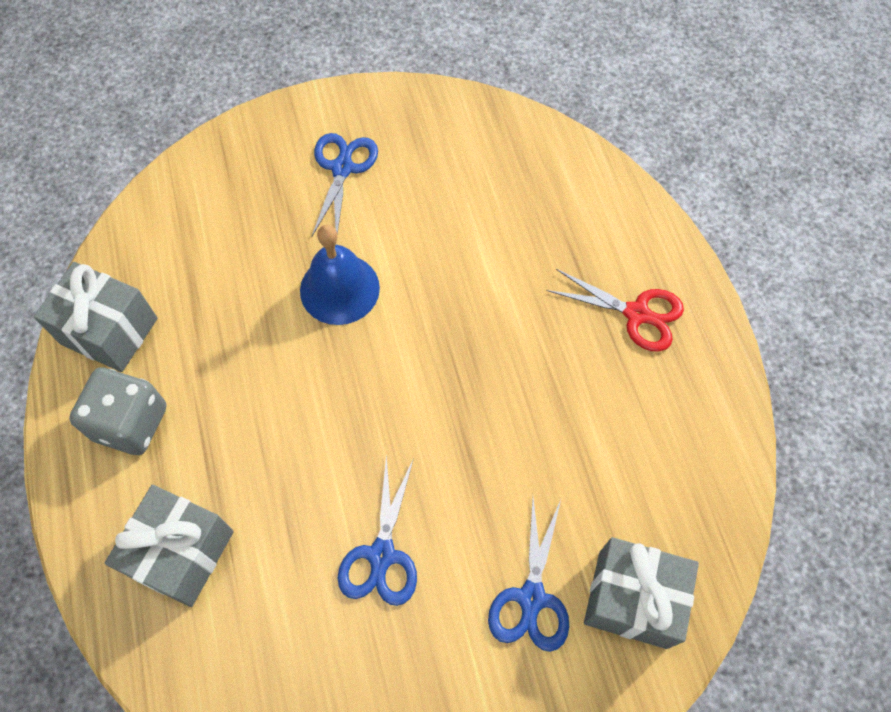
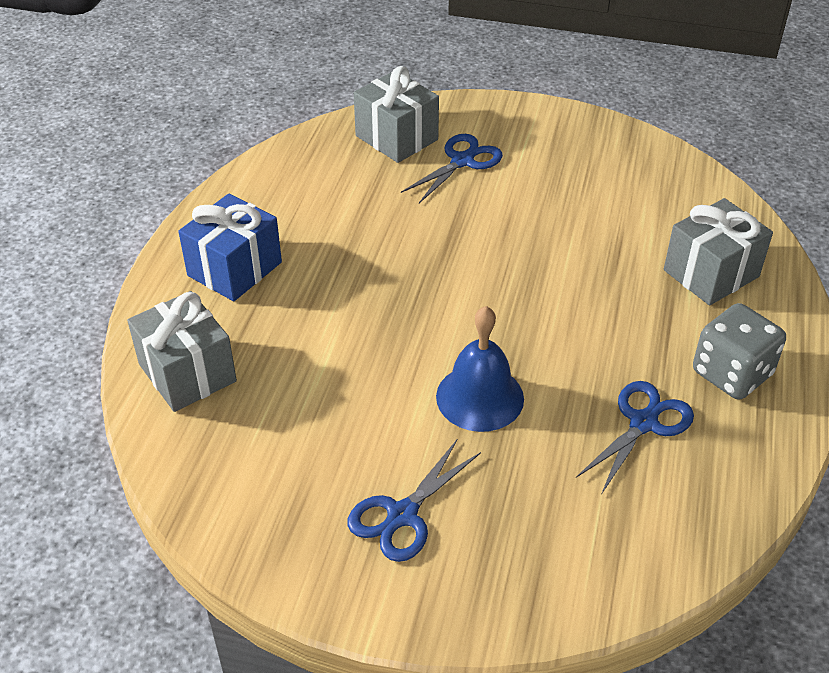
camera: 150 degrees left, 20 degrees down
grey gift [34,262,158,372] -> grey gift moved to [127,291,237,412]
blue scissors [338,455,417,606] -> blue scissors moved to [576,381,694,493]
red scissors [547,269,684,352] -> blue gift [178,193,282,301]

